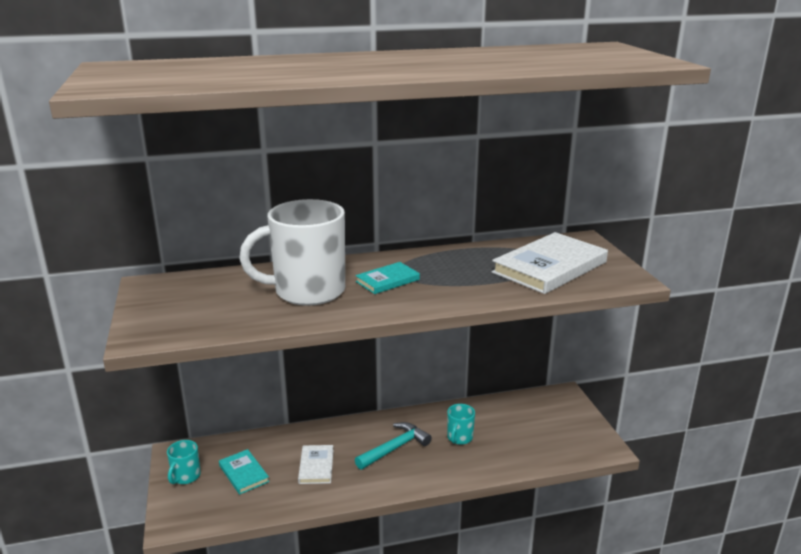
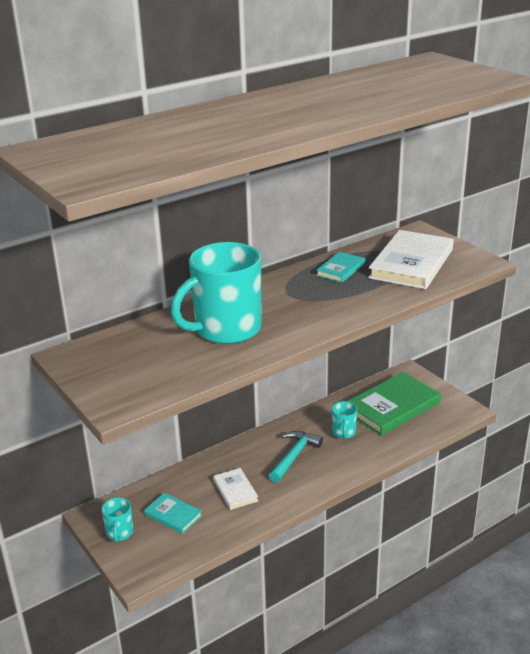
camera: 20 degrees left, 5 degrees up
white mug [239,199,345,306] -> turquoise mug [171,242,261,344]
turquoise book [355,262,420,294] -> turquoise book moved to [316,252,365,283]
none -> green book [347,372,441,436]

